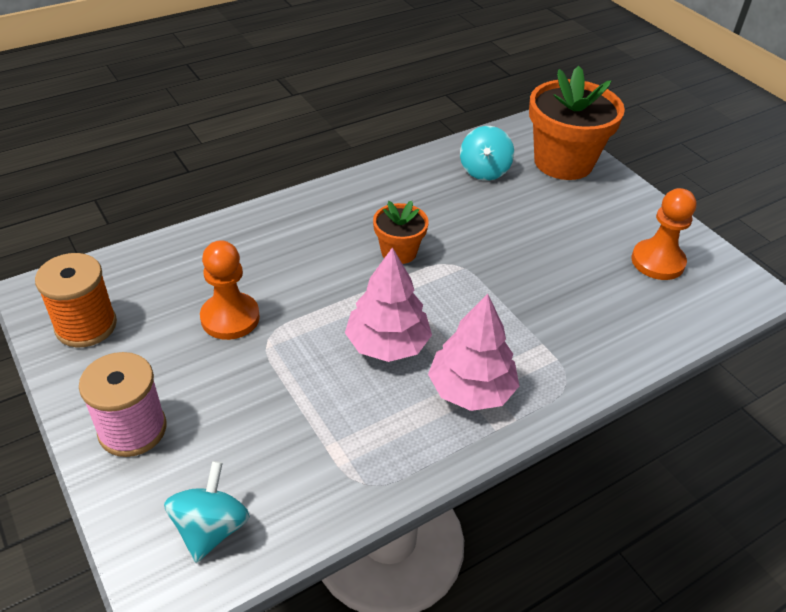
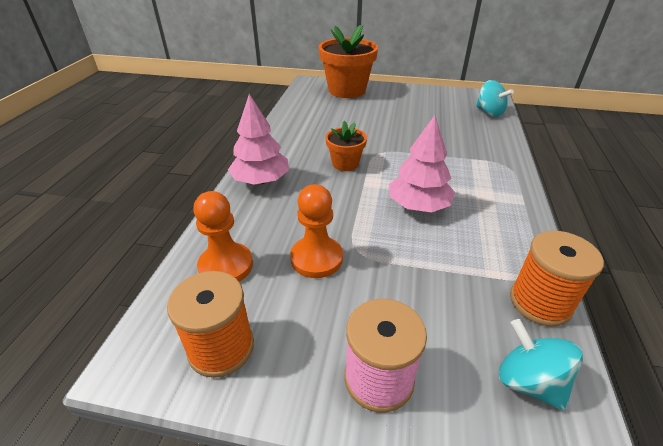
camera: 45 degrees left, 5 degrees down
pink tree [428,294,519,411] -> pink tree moved to [228,94,289,185]
turquoise spinning top [460,126,514,181] -> turquoise spinning top moved to [476,80,514,117]
orange pawn [631,188,697,280] -> orange pawn moved to [193,191,253,282]
none -> orange spool [510,231,604,326]

